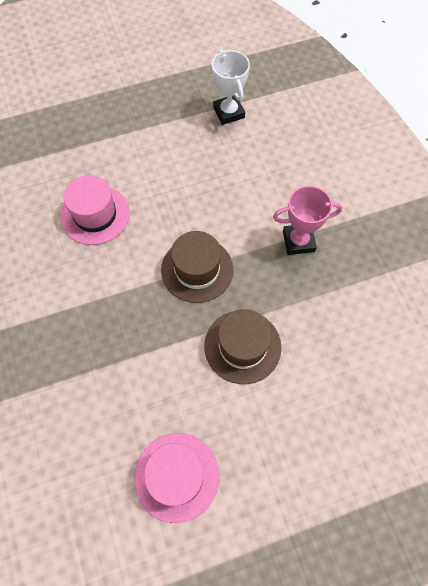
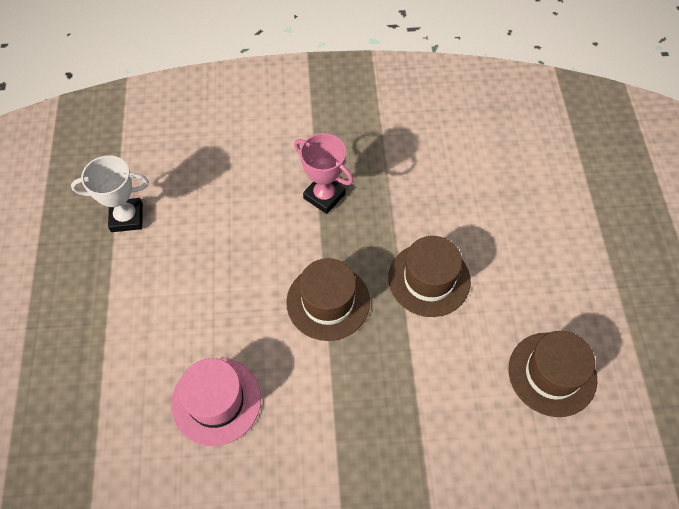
camera: 75 degrees left, 5 degrees down
pink hat [134,433,219,523] -> brown hat [509,331,597,417]
pink trophy [273,186,342,255] -> pink trophy turned 60 degrees counterclockwise [294,133,354,214]

